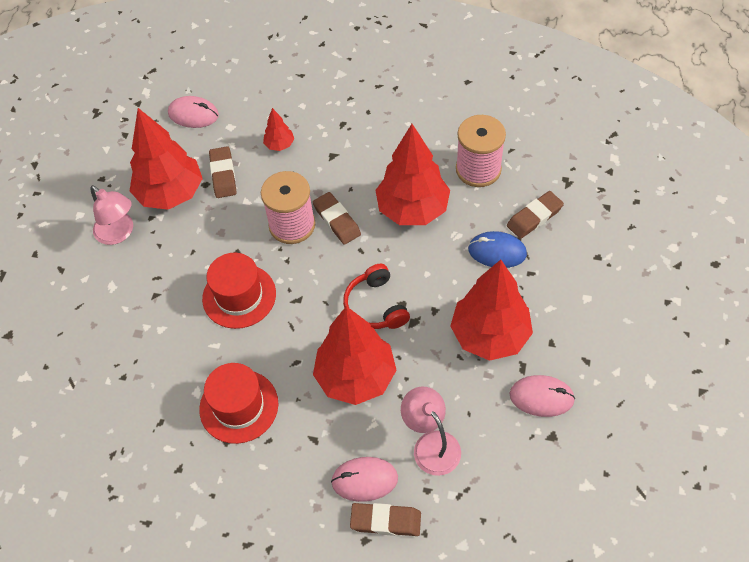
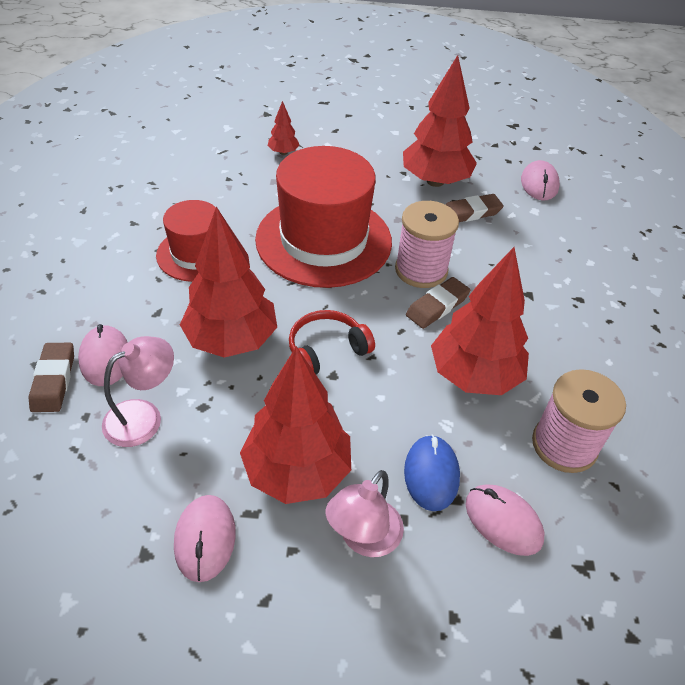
camera: 75 degrees right, 10 degrees down
pink lamp [90,185,133,245] -> pink lamp moved to [326,470,404,557]
red hat [202,253,276,329] -> red hat [255,146,392,288], size x1.75
red tree [263,108,294,151] -> red tree moved to [268,101,299,155]
brown eraser [507,191,564,239] -> pink mouse [466,485,544,556]

